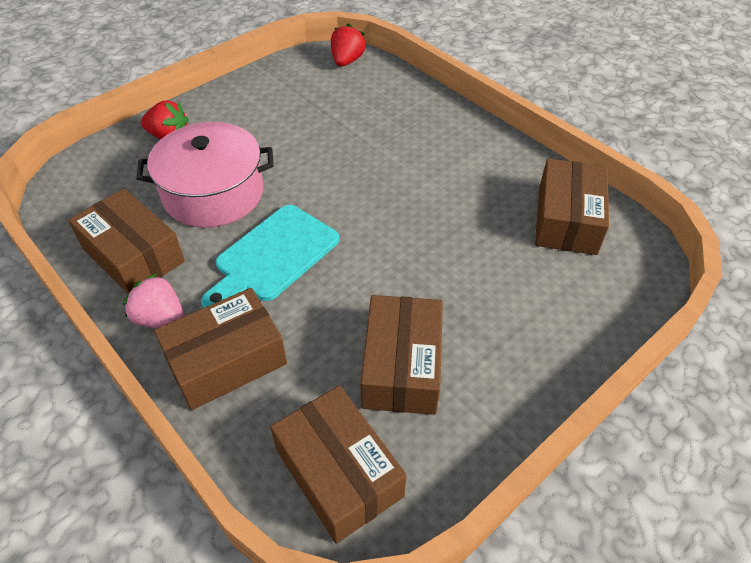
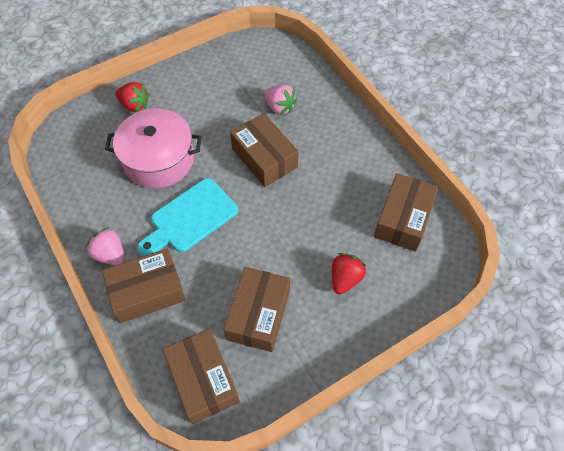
camera: 10 degrees right, 10 degrees up
brown box [68,188,185,294] -> brown box moved to [230,113,299,187]
red strawberry [331,24,366,67] -> red strawberry moved to [332,253,367,294]
none -> pink strawberry [264,85,297,115]

